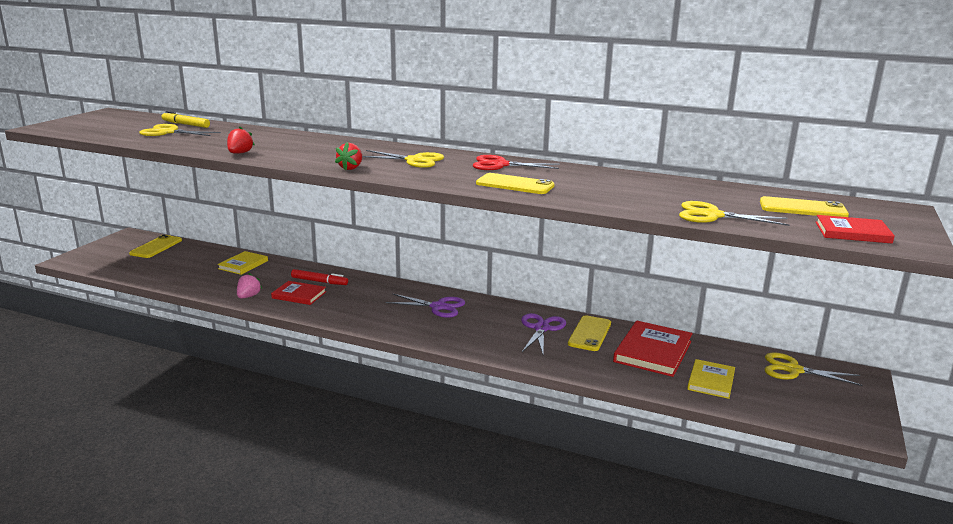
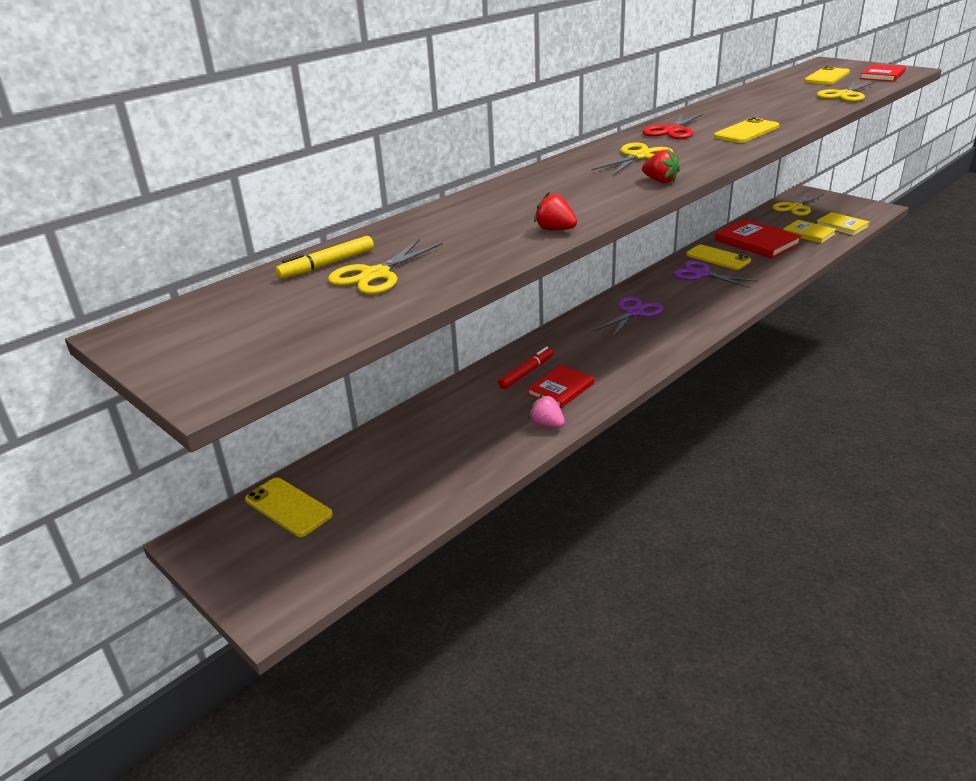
camera: 65 degrees left, 10 degrees up
yellow book [217,251,268,275] -> yellow book moved to [816,212,870,235]

